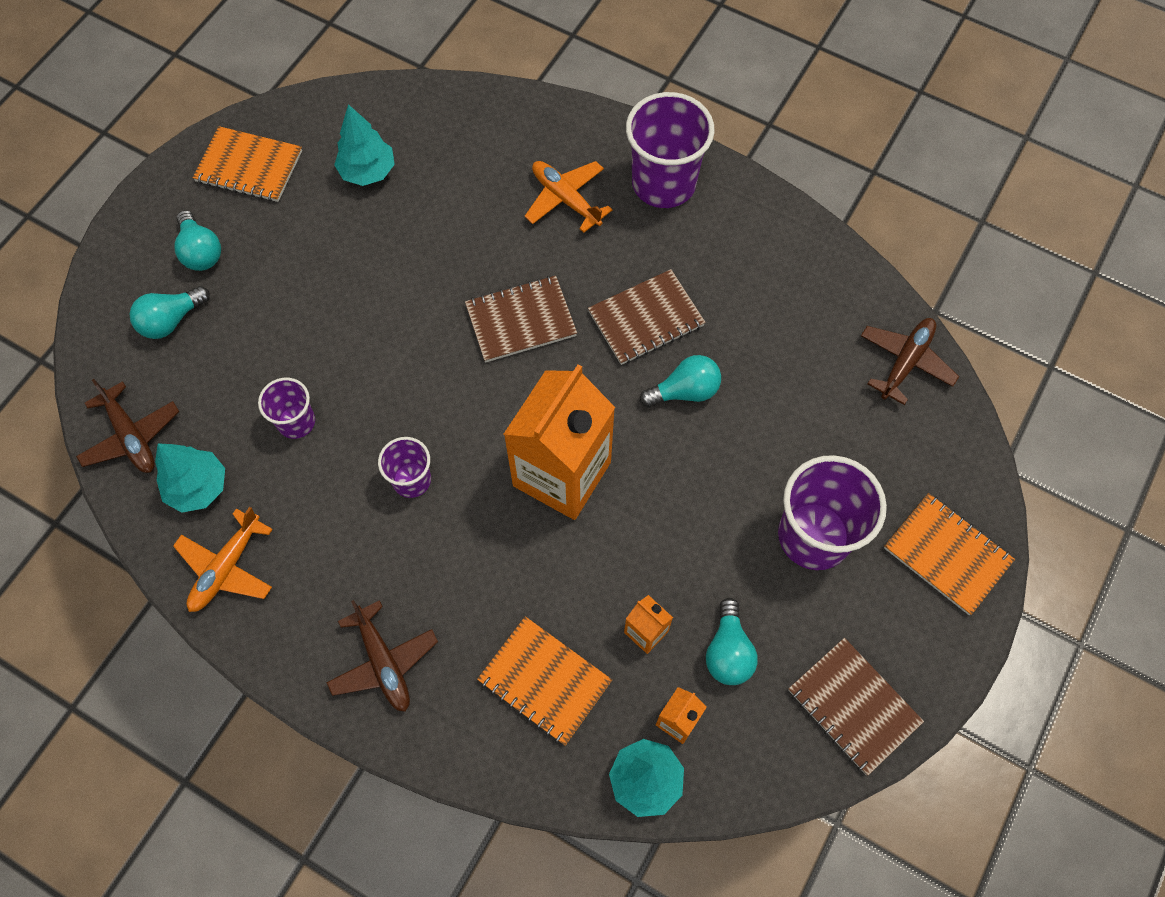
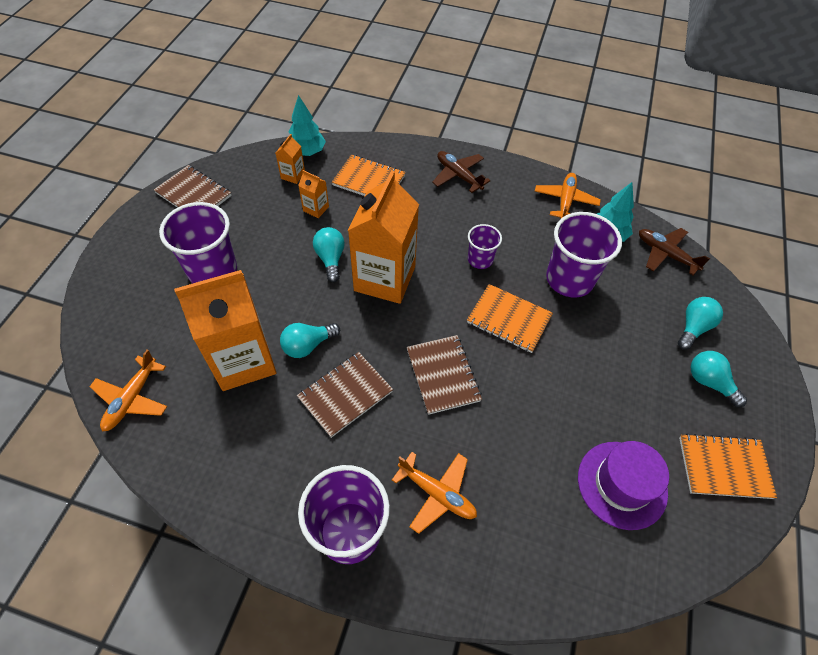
camera: 165 degrees right, 10 degrees down
purple cup [258,378,315,439] -> purple cup [546,212,622,298], size x1.84
turquoise tree [334,104,395,186] -> purple hat [578,441,669,530]
brown notebook [465,276,577,362] -> brown notebook turned 75 degrees counterclockwise [407,335,482,415]
turquoise light bulb [706,598,757,685] -> turquoise light bulb moved to [313,227,345,282]
brown plane [861,318,959,405] -> orange plane [90,350,167,431]
orange notebook [884,493,1015,615] -> orange notebook moved to [467,284,553,353]
none -> orange carton [174,270,276,391]

